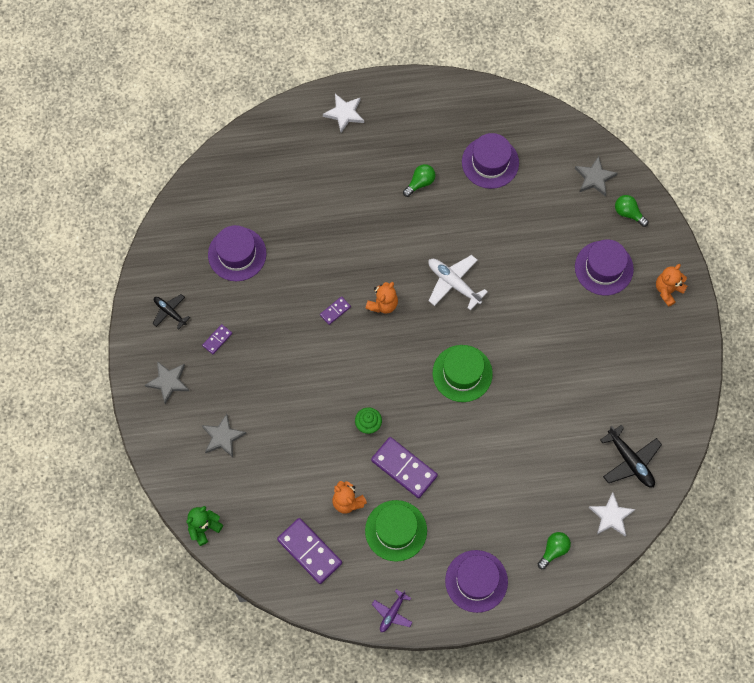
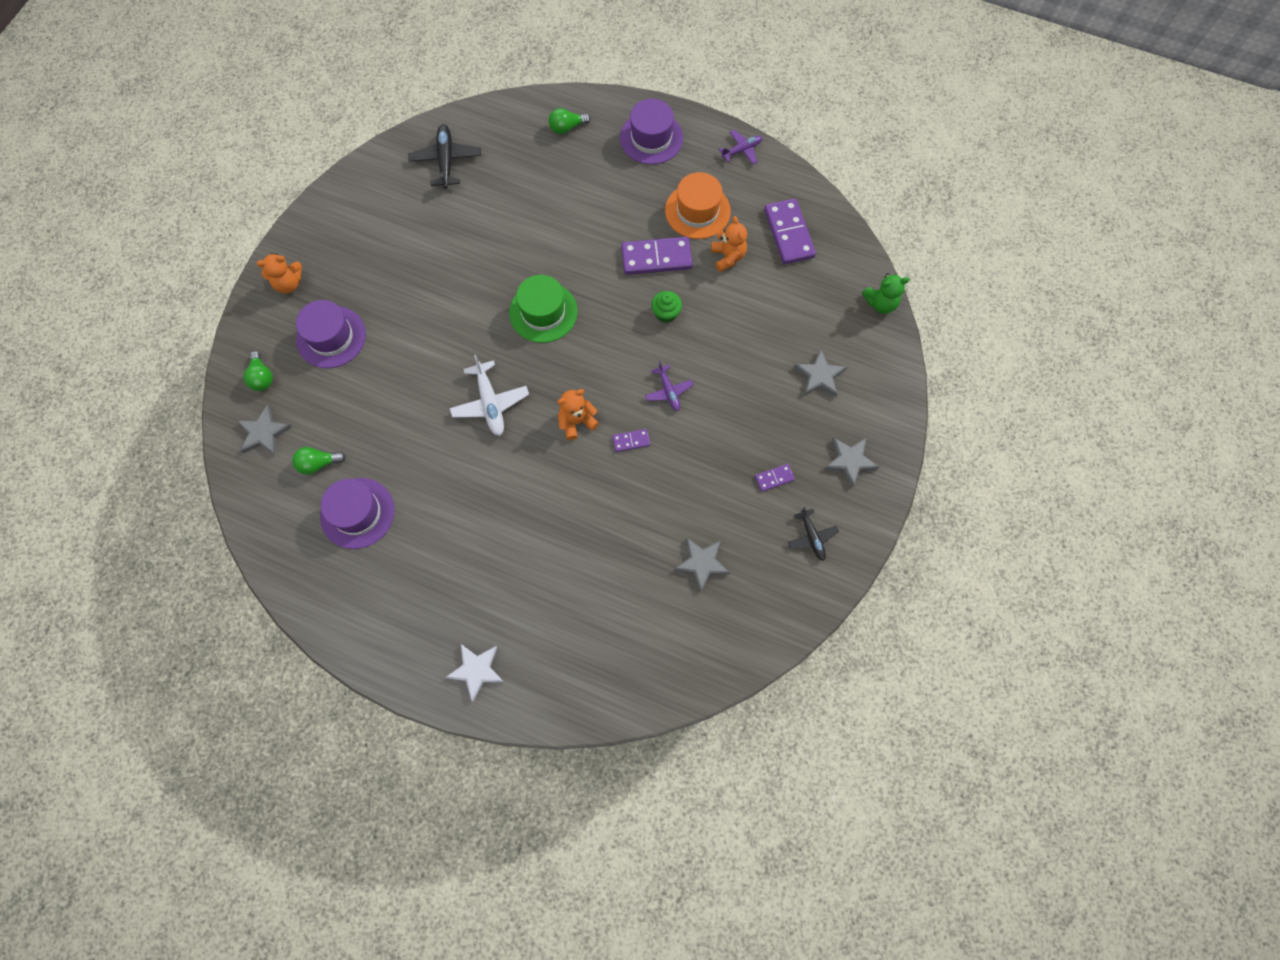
camera: 150 degrees left, 0 degrees up
purple hat [208,225,266,281] -> grey star [674,538,730,592]
green hat [365,500,427,562] -> orange hat [665,172,731,239]
purple domino [371,437,438,498] -> purple domino turned 75 degrees counterclockwise [621,237,693,275]
green light bulb [403,164,436,197] -> green light bulb moved to [292,447,346,475]
white star [589,492,635,536] -> none
none -> purple plane [645,361,694,411]

